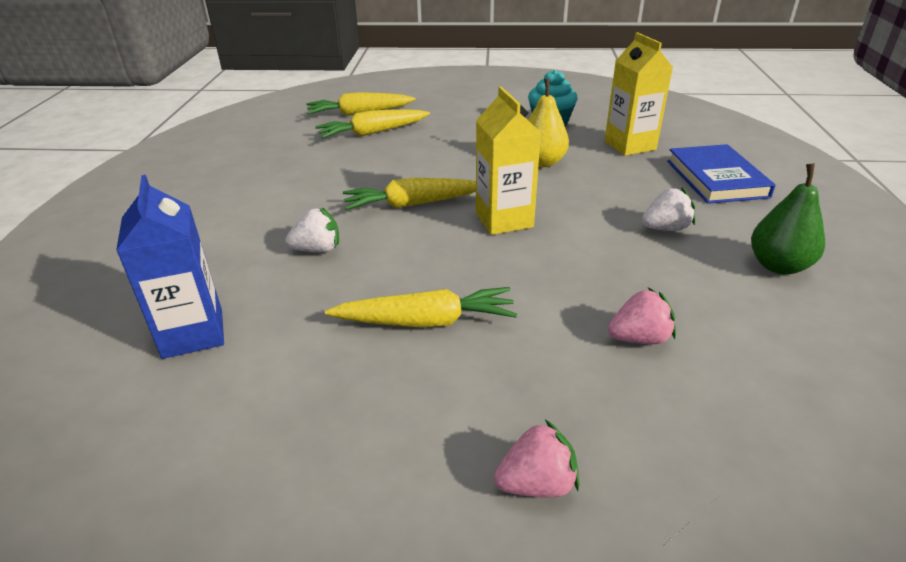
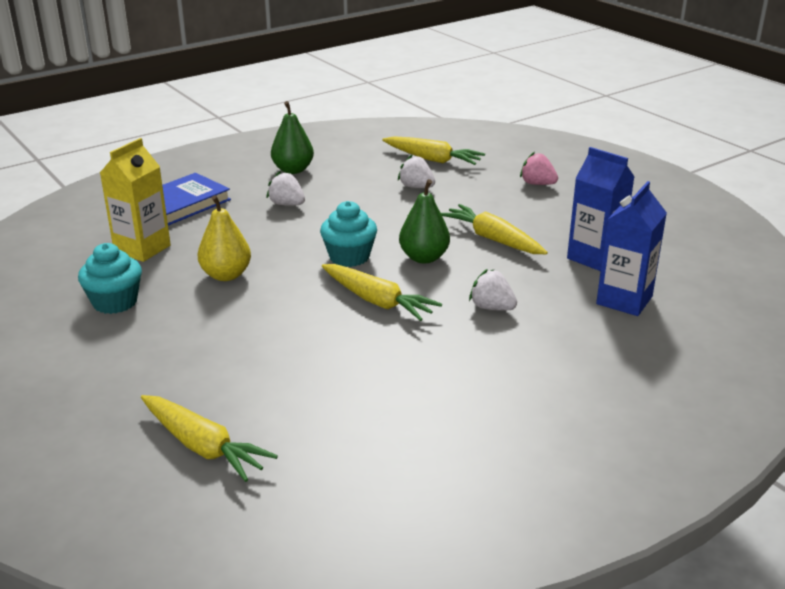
camera: 130 degrees left, 5 degrees down
yellow carrot [315,109,430,138] -> yellow carrot moved to [382,136,485,165]
yellow carton [476,87,541,235] -> turquoise cupcake [320,201,377,267]
pink strawberry [608,288,676,344] -> white strawberry [398,155,435,188]
none -> green pear [399,179,450,263]
none -> blue carton [567,147,634,271]

